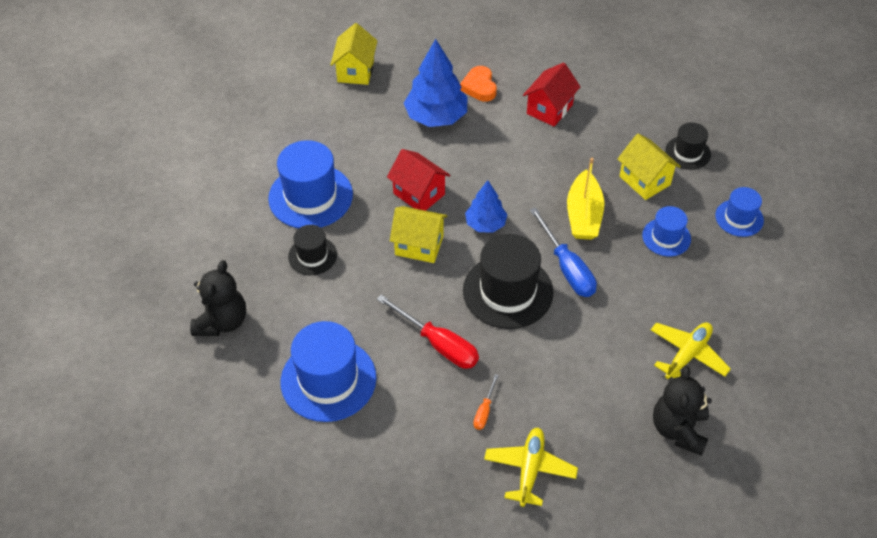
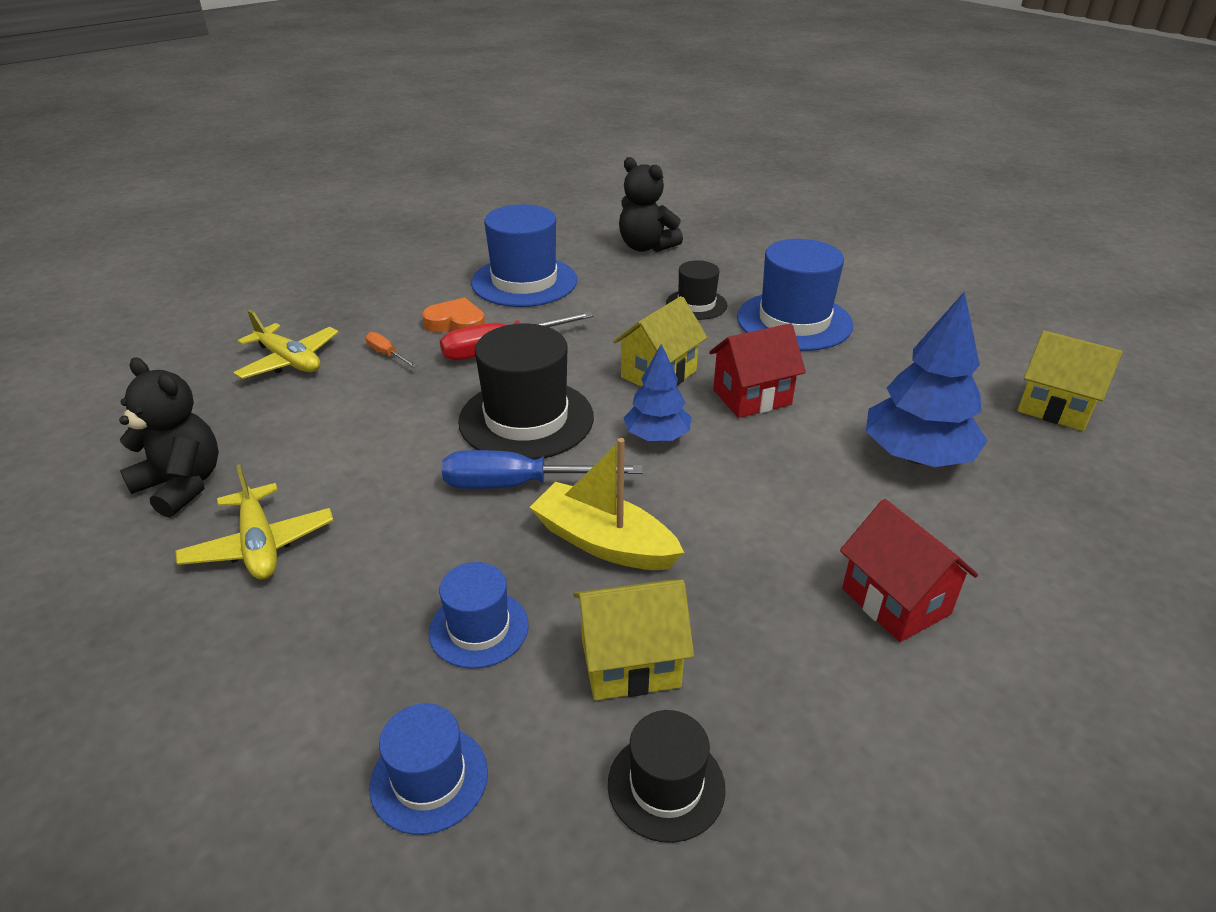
camera: 115 degrees right, 15 degrees down
orange heart [460,66,497,102] -> orange heart moved to [422,298,485,332]

